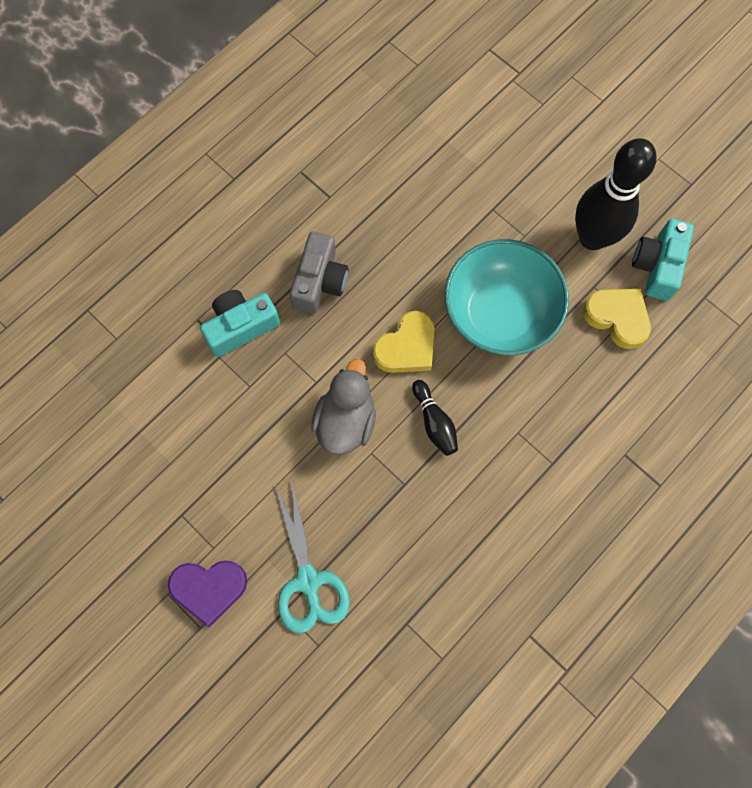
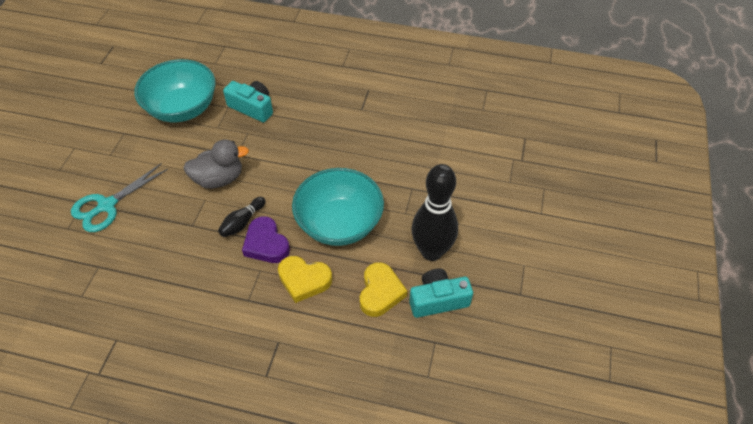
camera: 60 degrees right, 20 degrees down
purple heart [168,560,247,626] -> purple heart moved to [242,216,290,263]
grey camera [290,232,348,314] -> none
yellow heart [373,311,435,373] -> yellow heart moved to [278,256,332,303]
none -> turquoise bowl [134,59,216,122]

